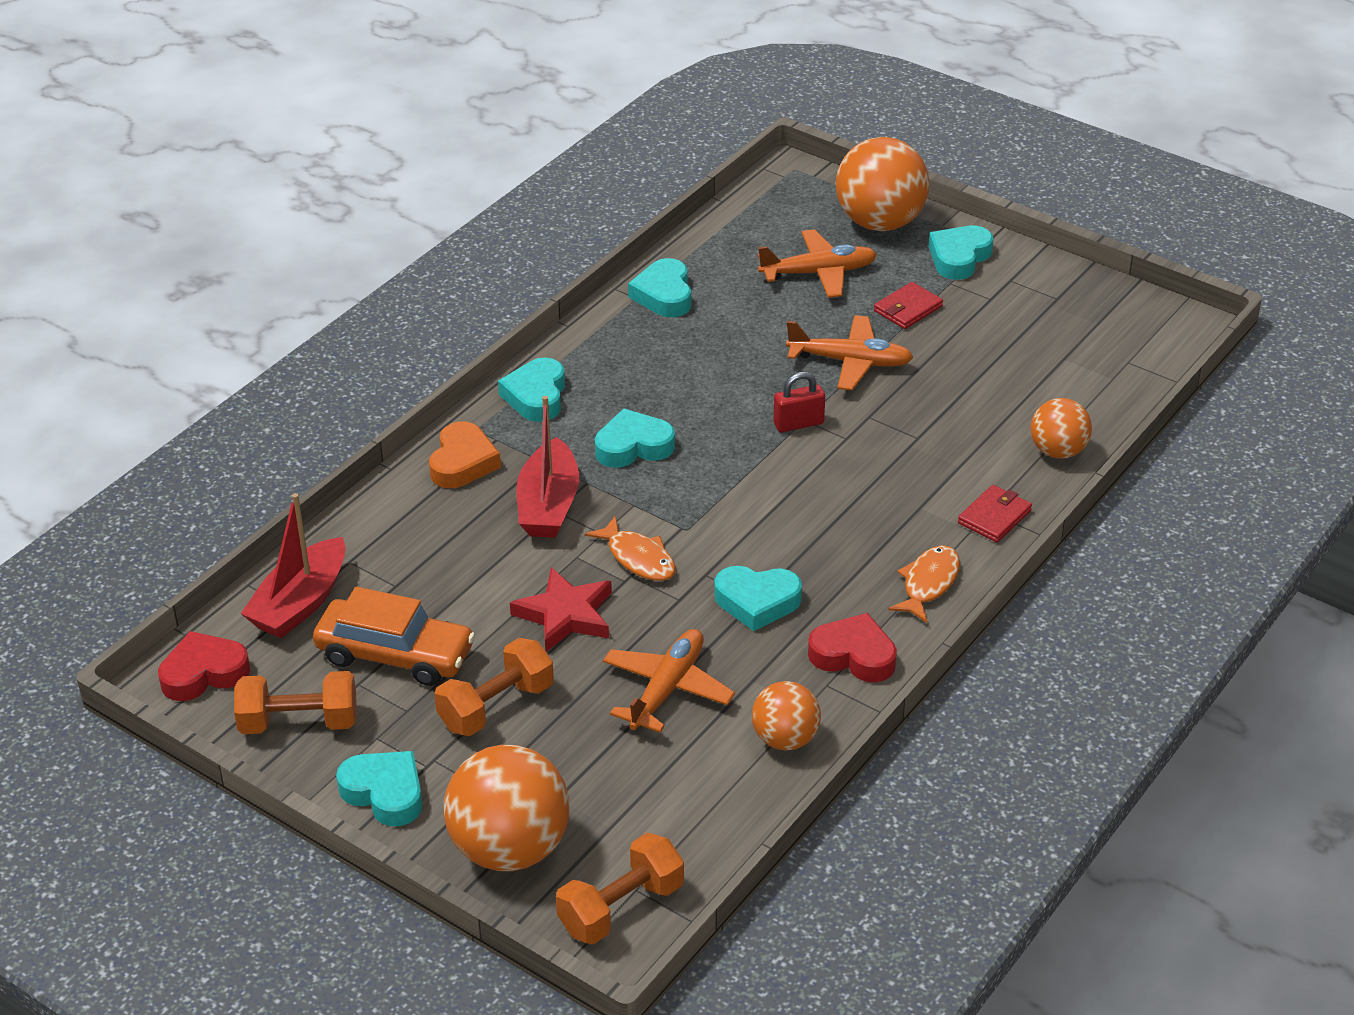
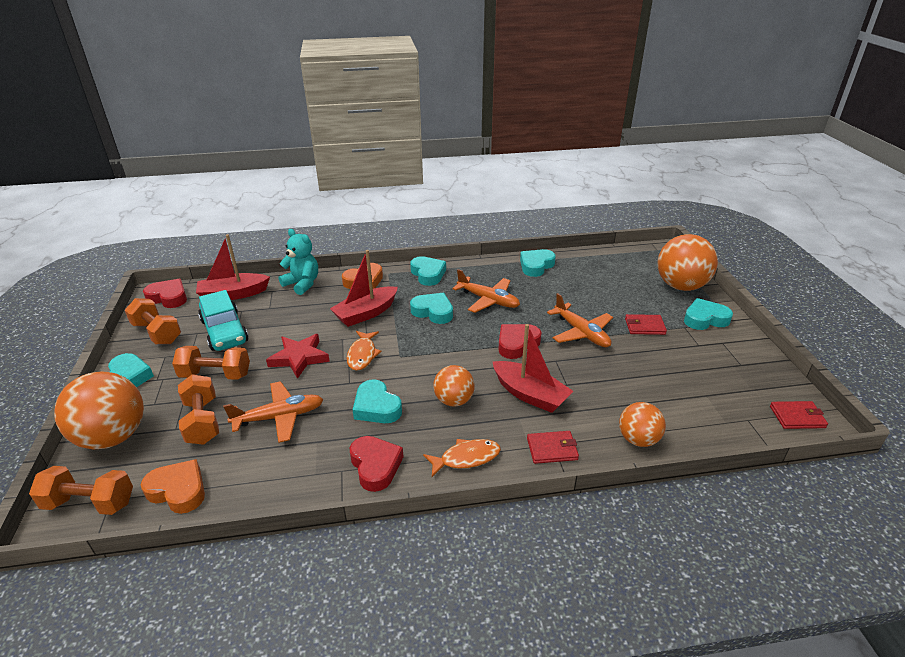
camera: 45 degrees right, 5 degrees down
orange car [313,587,475,686] -> turquoise car [198,290,249,351]
turquoise heart [498,357,565,422] -> turquoise heart turned 105 degrees clockwise [410,256,446,286]
orange ball [752,681,821,750] -> orange ball moved to [433,365,475,406]
orange plane [758,229,877,298] -> orange plane moved to [452,269,520,313]
red padlock [774,372,825,432] -> red heart [498,324,542,359]
none -> orange heart [141,459,205,514]
none -> orange dumbbell [178,374,219,445]
none -> turquoise teddy bear [278,229,318,295]
none -> red boat [493,324,573,413]
none -> red wallet [770,401,828,429]

